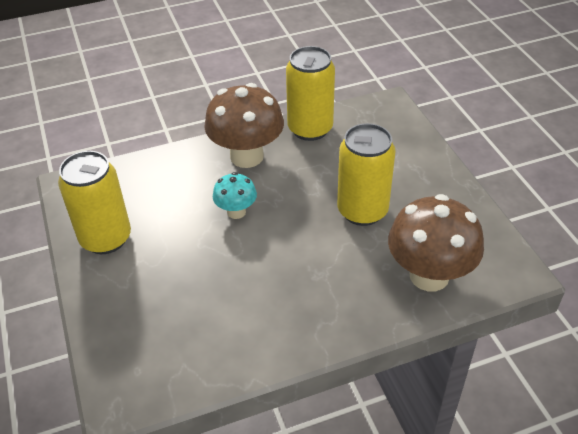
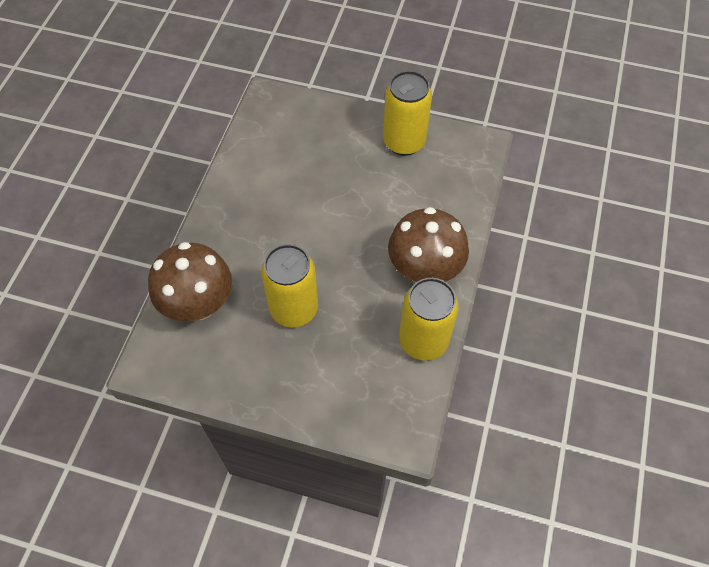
camera: 125 degrees right, 15 degrees up
turquoise mushroom [213,172,257,219] -> none

